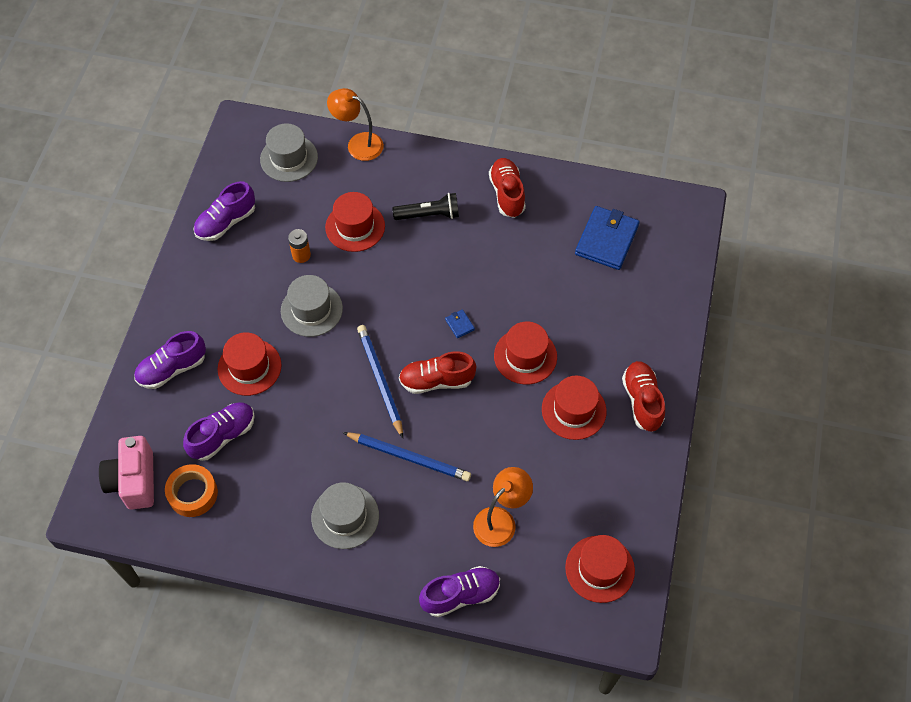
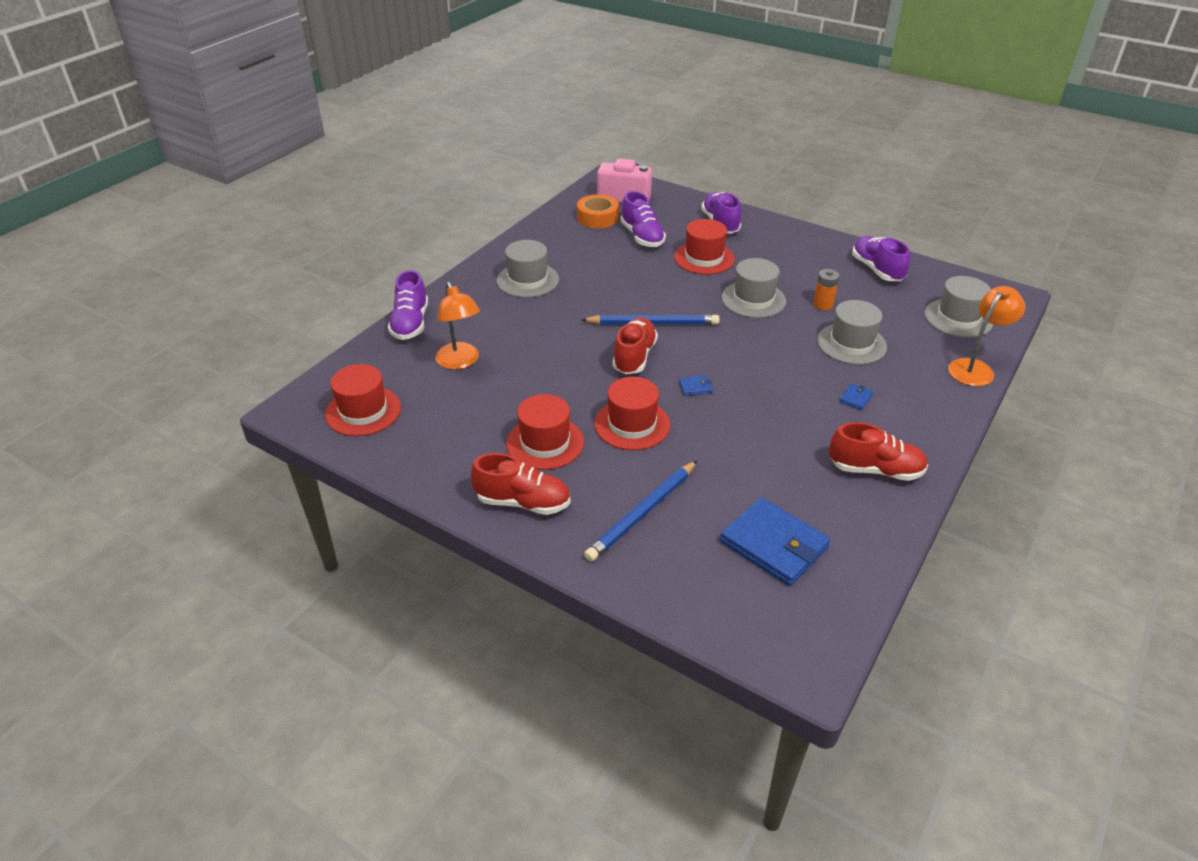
camera: 110 degrees right, 20 degrees down
red hat [325,192,385,252] -> grey hat [817,300,887,365]
blue pencil [343,432,471,481] -> blue pencil moved to [584,461,697,562]
black flashlight [392,193,459,220] -> blue wallet [839,383,873,410]

